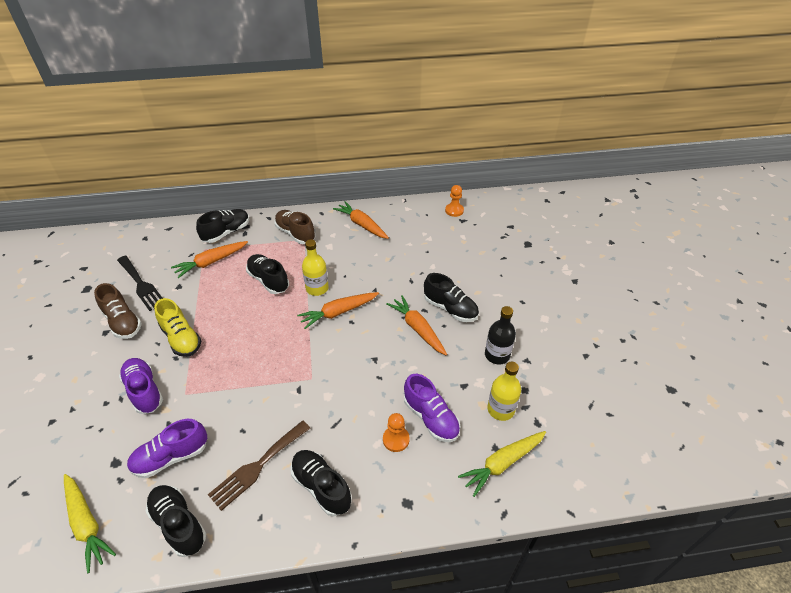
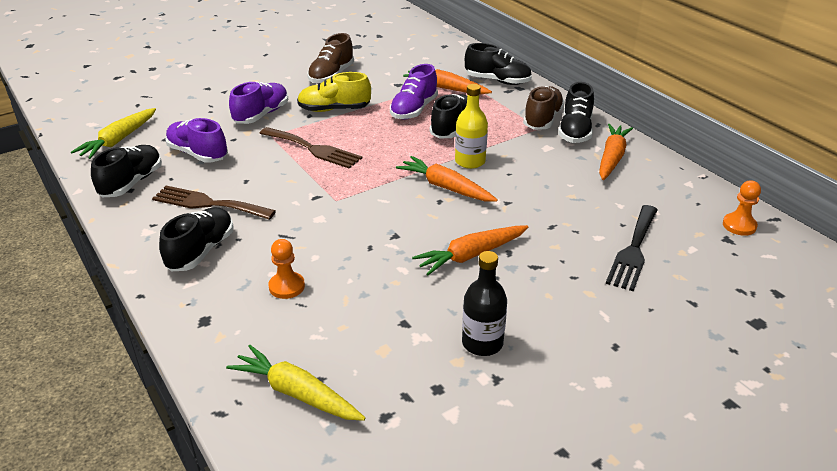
camera: 65 degrees right, 10 degrees down
black fork [117,256,163,311] -> black fork moved to [606,205,658,291]
yellow shoe [154,298,201,357] -> yellow shoe turned 60 degrees clockwise [297,72,371,112]
orange carrot [386,295,447,355] -> orange carrot turned 150 degrees counterclockwise [412,225,529,275]
purple shoe [404,374,460,442] -> purple shoe moved to [390,64,438,120]
black shoe [424,273,479,322] -> black shoe moved to [558,82,594,143]
yellow bottle [487,362,521,421] -> none
none -> brown fork [259,127,362,169]

